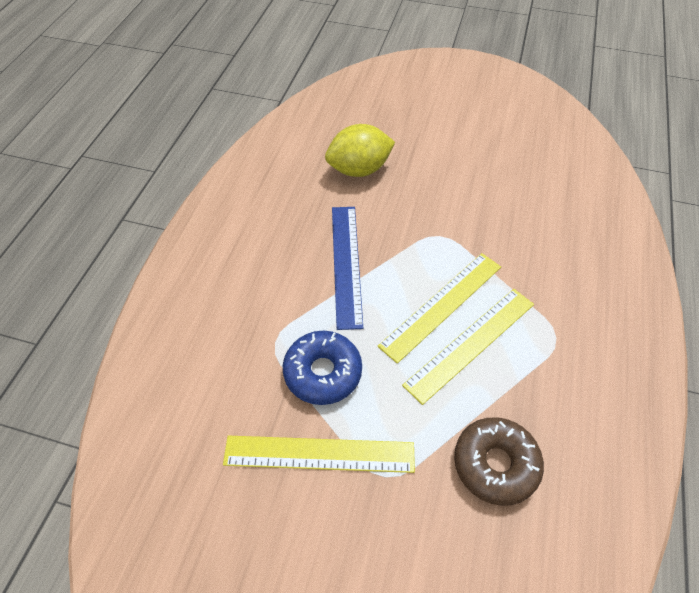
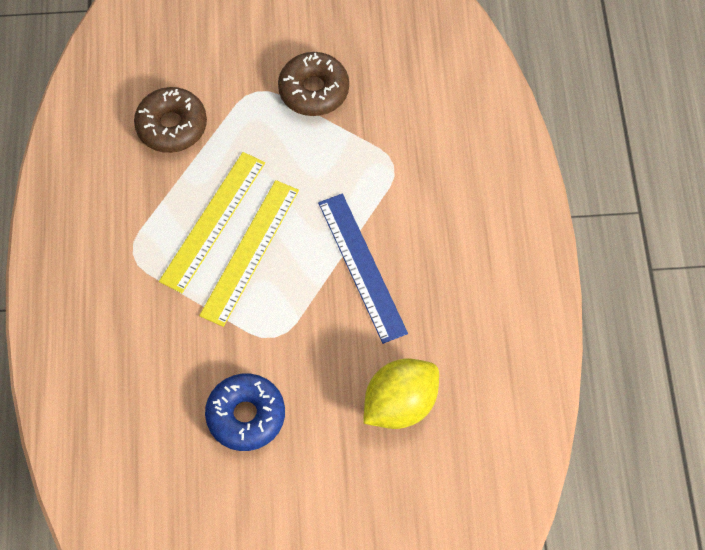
camera: 160 degrees right, 10 degrees up
yellow ruler [223,436,415,473] -> brown donut [278,52,349,116]
blue donut [283,331,362,405] -> blue donut moved to [205,374,285,451]

